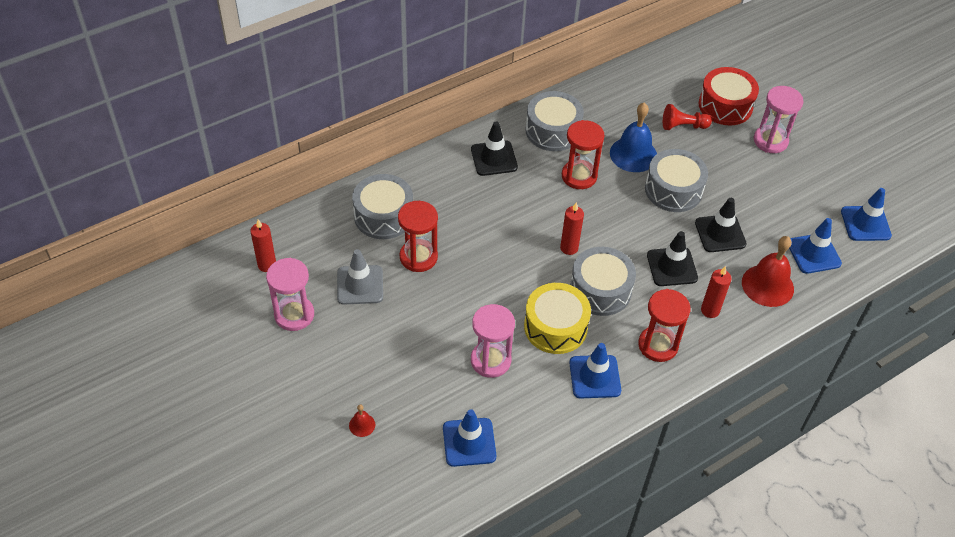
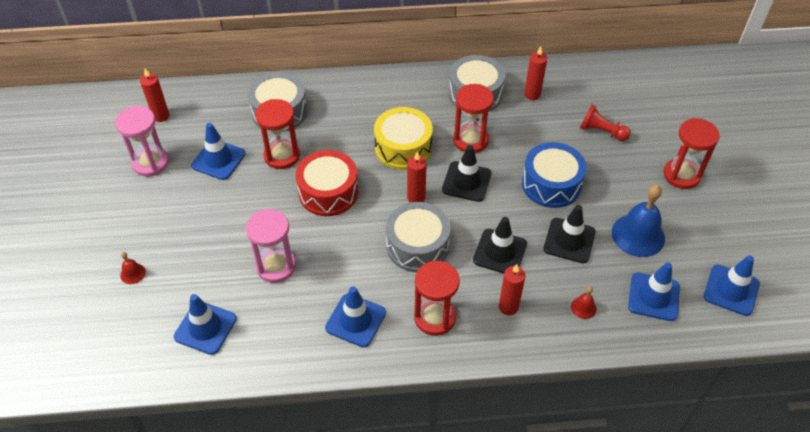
camera: 30 degrees right, 0 degrees up
grey traffic cone [337,249,383,305] -> blue traffic cone [191,123,246,180]
black traffic cone [471,121,518,176] -> black traffic cone moved to [442,145,492,202]
yellow drum [524,283,591,354] -> yellow drum moved to [374,107,433,170]
blue bell [610,103,657,172] -> blue bell moved to [612,185,665,257]
grey drum [645,149,708,212] -> blue drum [522,142,587,208]
red drum [699,67,759,125] -> red drum moved to [296,150,358,216]
red bell [742,236,794,307] -> red bell [571,287,597,319], size x0.46
pink hourglass [754,86,804,153] -> red hourglass [664,118,720,189]
none -> red candle [524,46,547,100]

